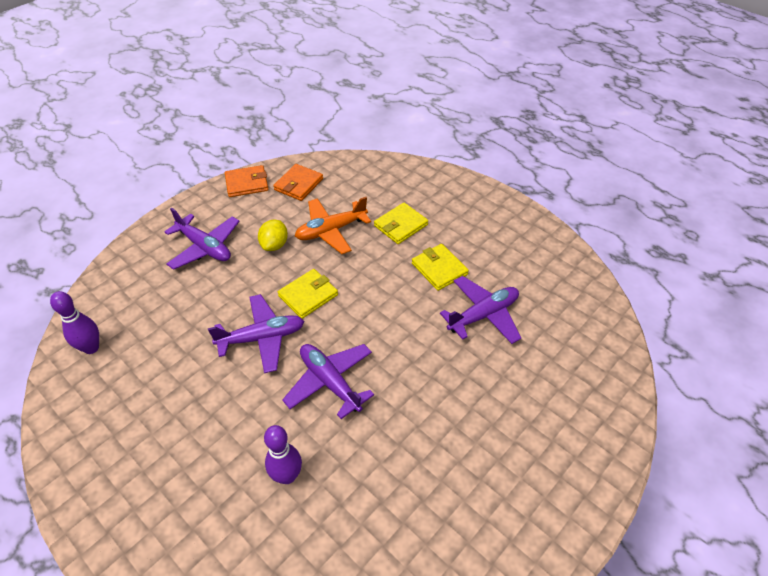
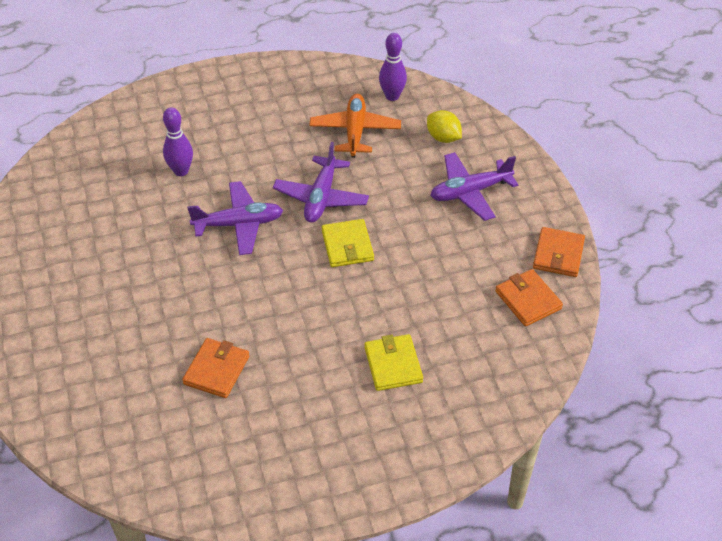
camera: 120 degrees right, 0 degrees up
yellow lemon [258,220,288,251] -> yellow lemon moved to [427,110,462,143]
orange plane [295,197,371,254] -> orange plane moved to [309,94,401,158]
yellow wallet [412,244,469,291] -> none
purple plane [440,276,521,344] -> orange wallet [182,338,249,398]

